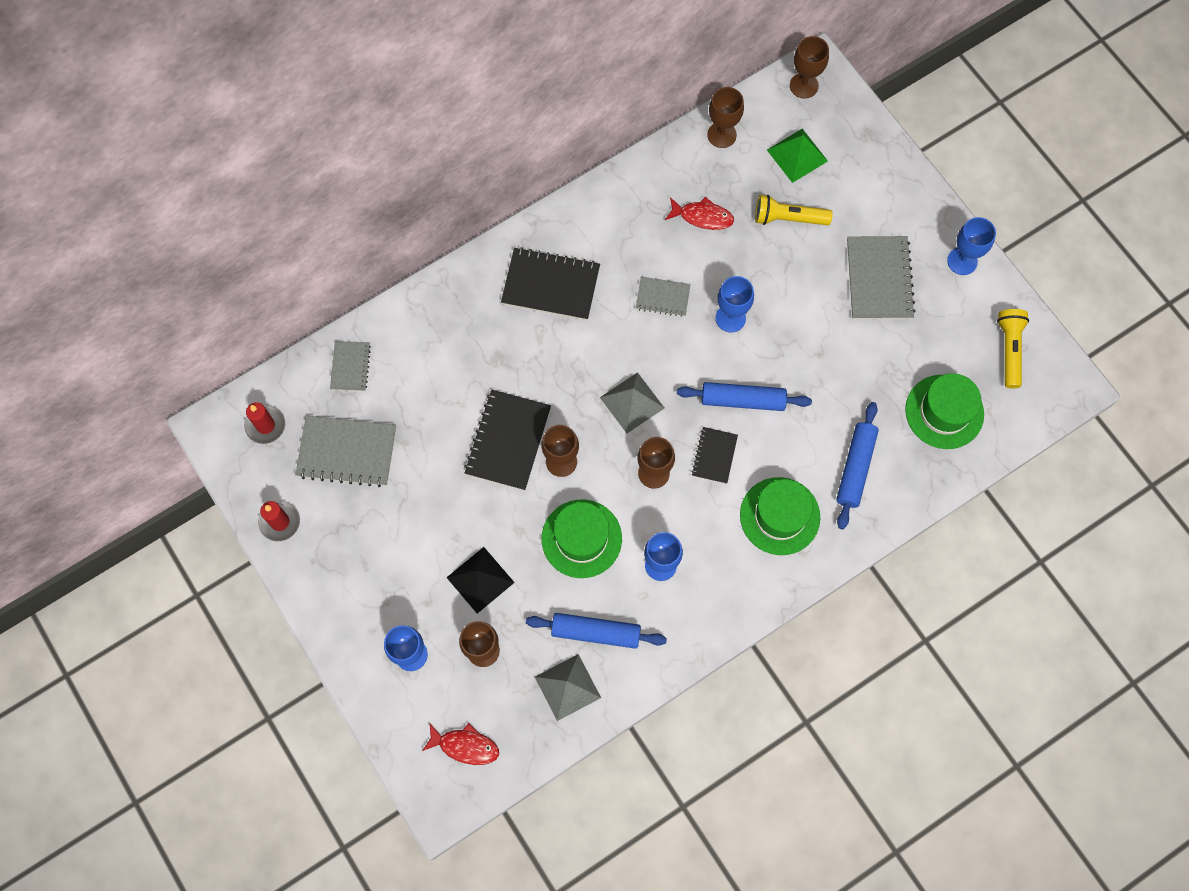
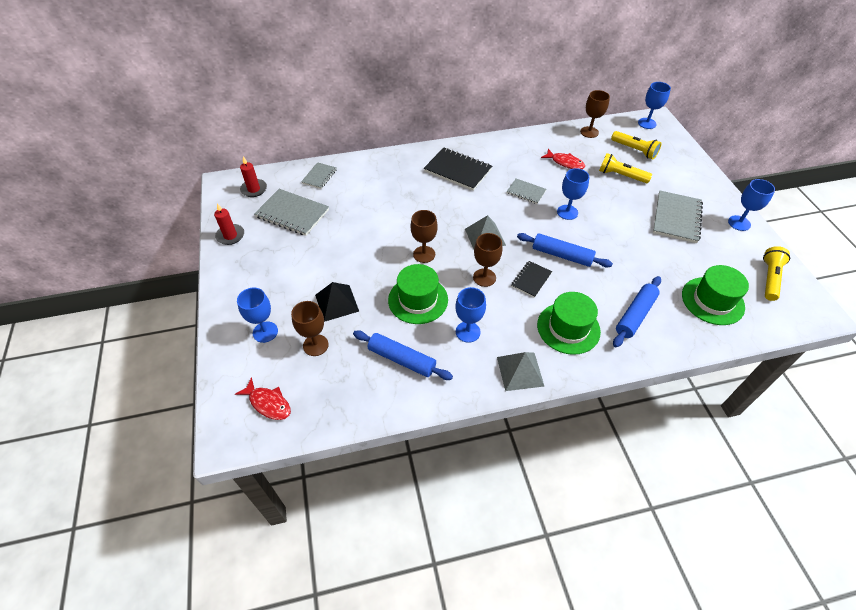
camera: 20 degrees right, 20 degrees down
black notebook [464,390,551,491] -> none
grey pyramid [535,654,601,721] -> grey pyramid moved to [497,352,544,391]
green pyramid [767,129,828,183] -> yellow flashlight [611,131,661,159]
brown goblet [790,36,829,99] -> blue goblet [638,82,671,129]

